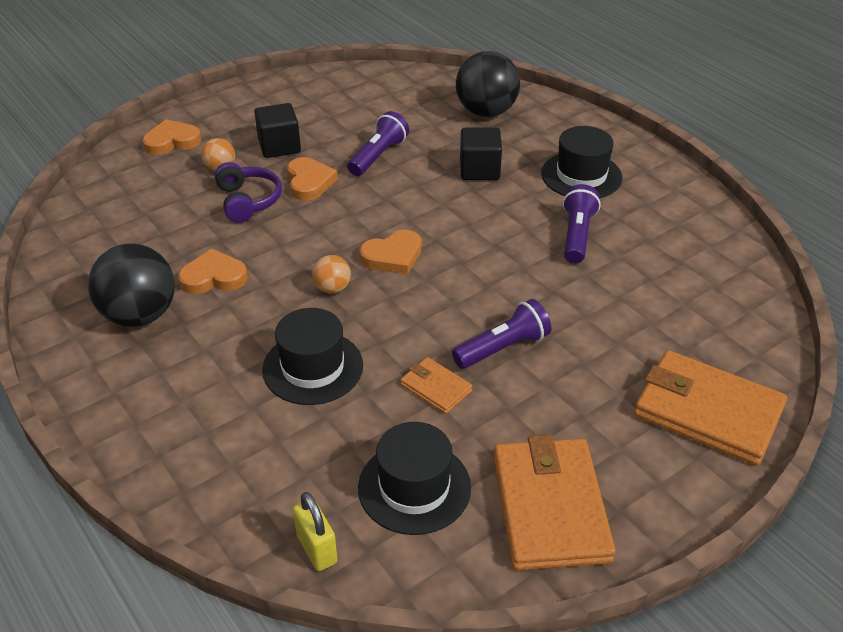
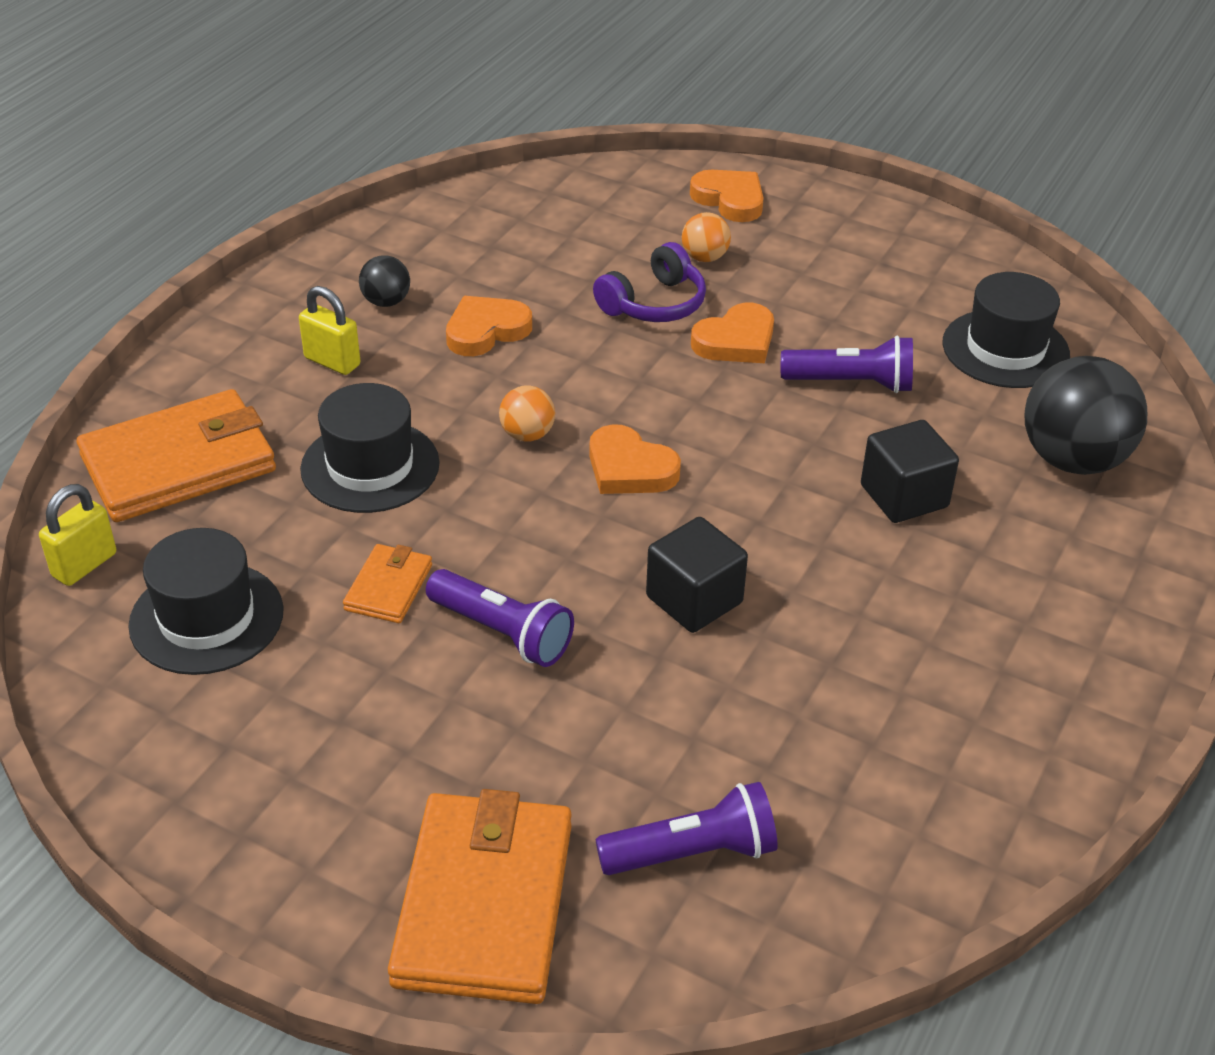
camera: 65 degrees right, 0 degrees up
black ball [88,243,175,327] -> black ball [359,255,410,307], size x0.48
orange heart [178,249,248,294] -> orange heart turned 90 degrees counterclockwise [446,296,532,356]
black cube [254,103,301,158] -> black cube moved to [646,517,748,633]
orange wallet [494,435,616,570] -> orange wallet moved to [77,389,276,522]
black hat [541,126,622,198] -> black hat moved to [942,272,1070,388]
purple flashlight [563,184,601,264] -> purple flashlight moved to [596,782,778,875]
none -> yellow padlock [299,286,360,375]

